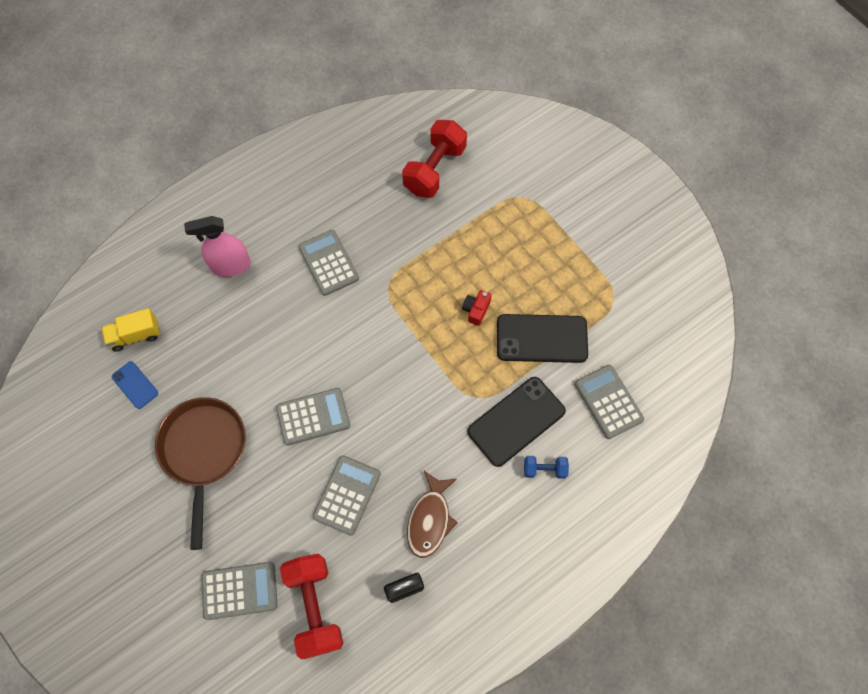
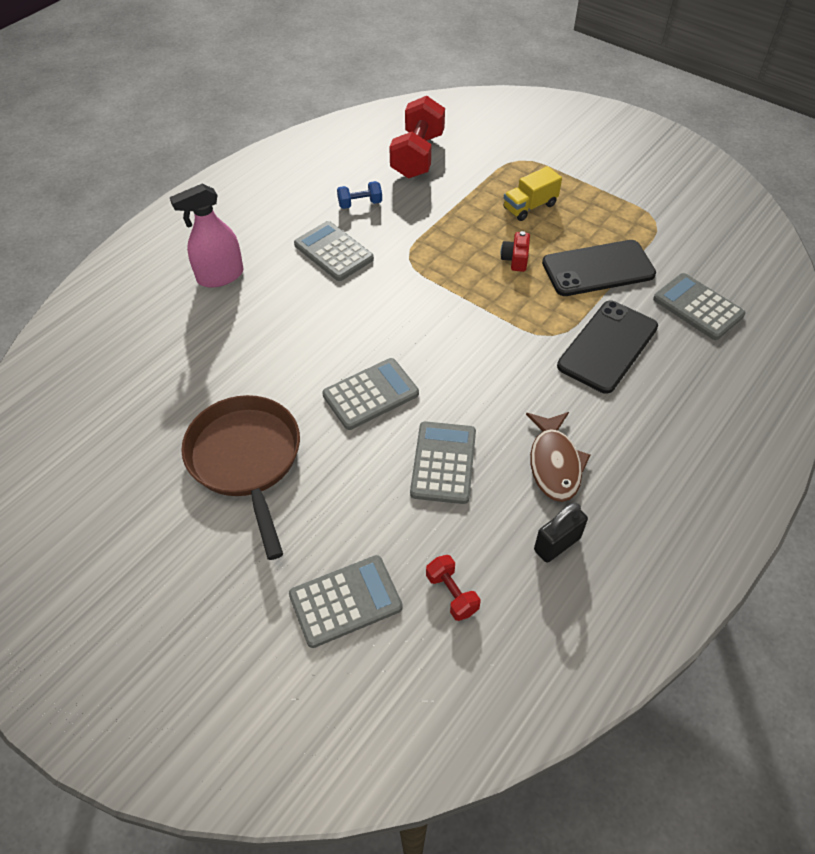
camera: 15 degrees left, 15 degrees down
yellow truck [101,308,160,352] -> yellow truck moved to [503,166,562,221]
blue phone [112,361,158,409] -> none
red dumbbell [280,554,343,659] -> red dumbbell [426,555,481,621], size x0.49
blue dumbbell [524,456,569,479] -> blue dumbbell moved to [337,181,382,209]

